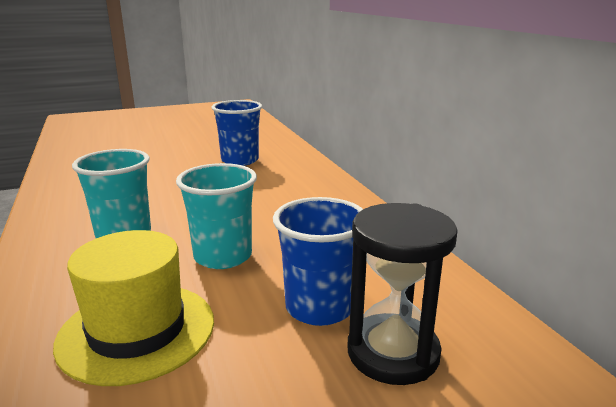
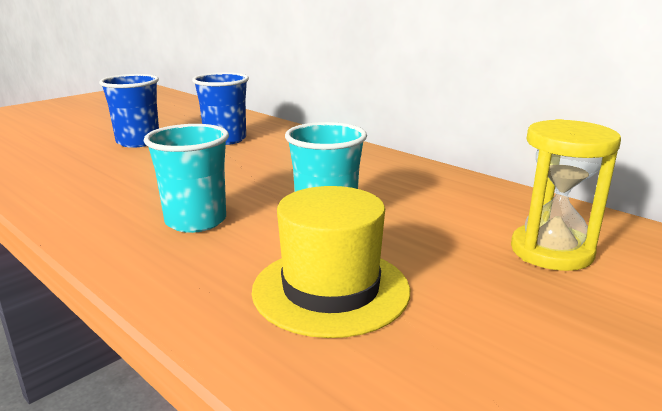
camera: 25 degrees left, 0 degrees up
blue cup [273,197,363,326] -> blue cup moved to [99,74,159,148]
black hourglass [348,203,458,385] -> yellow hourglass [511,119,621,271]

